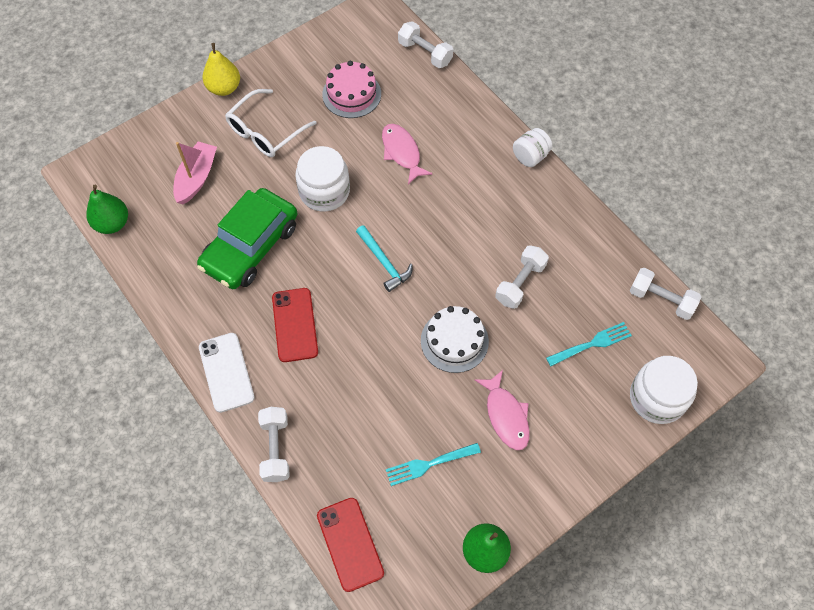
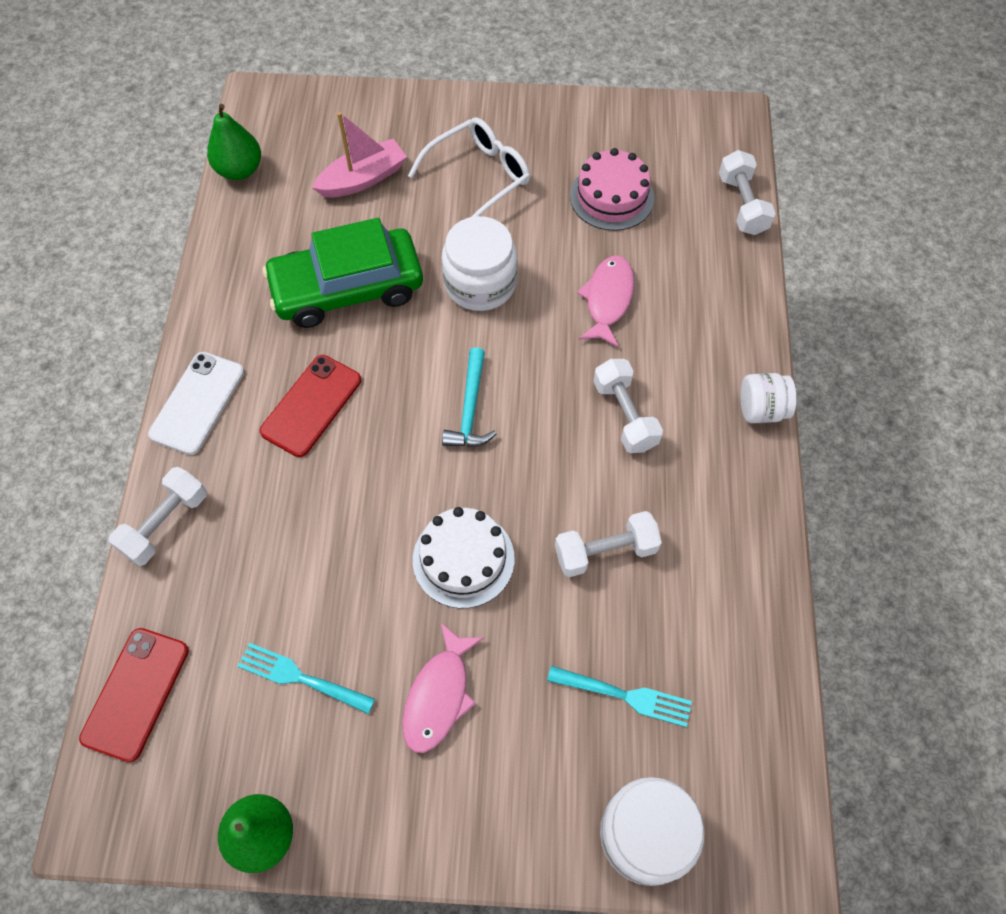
camera: 40 degrees right, 0 degrees up
yellow pear [203,43,240,96] -> none
white glasses [225,89,317,157] -> white glasses turned 150 degrees clockwise [408,117,530,217]
white dumbbell [629,268,701,320] -> white dumbbell moved to [593,359,663,453]

